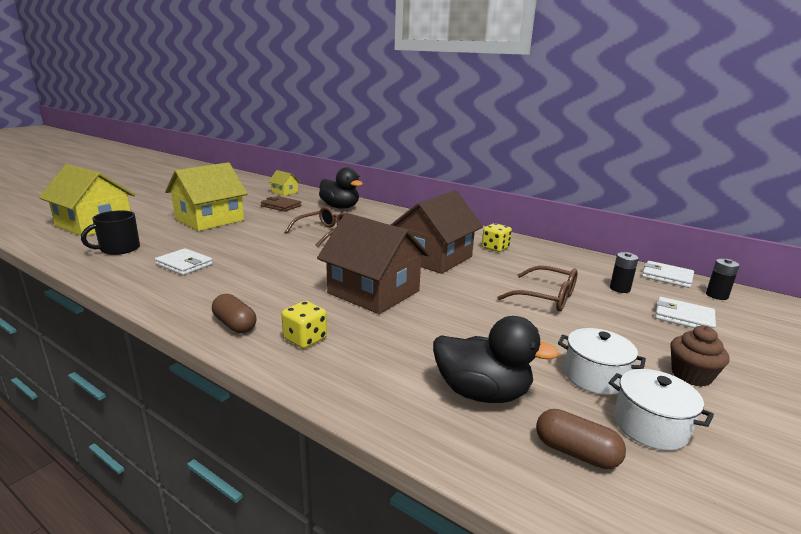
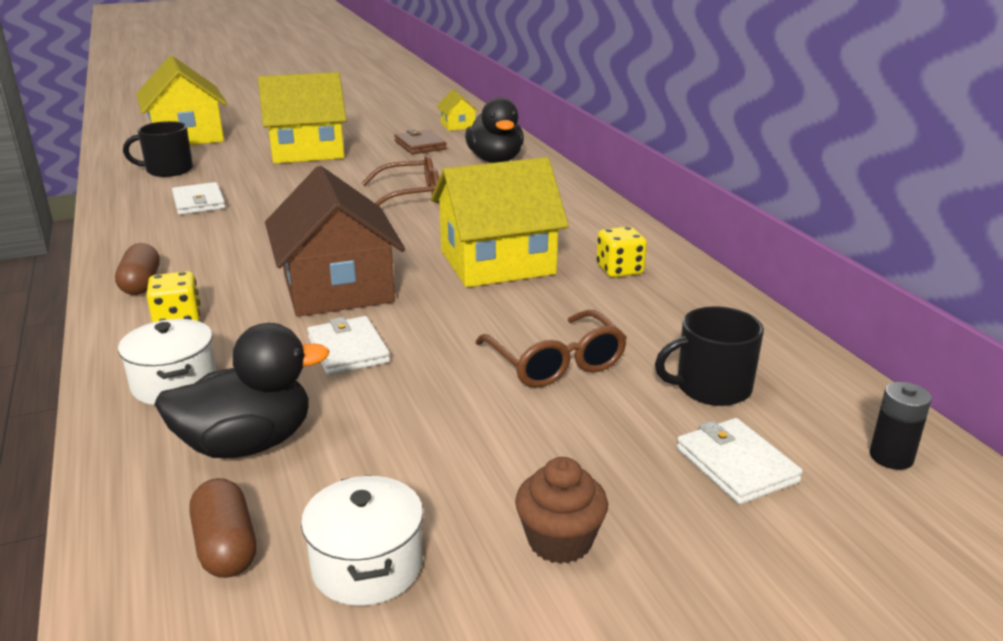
camera: 35 degrees right, 5 degrees up
brown house [391,190,483,274] -> yellow house [431,157,569,287]
black duck [433,316,559,403] -> black duck turned 75 degrees counterclockwise [154,323,330,458]
white pot [558,328,646,395] -> white pot moved to [118,319,217,405]
black battery [610,252,639,293] -> black mug [655,306,764,406]
white wallet [642,261,694,288] -> white wallet moved to [307,316,390,375]

